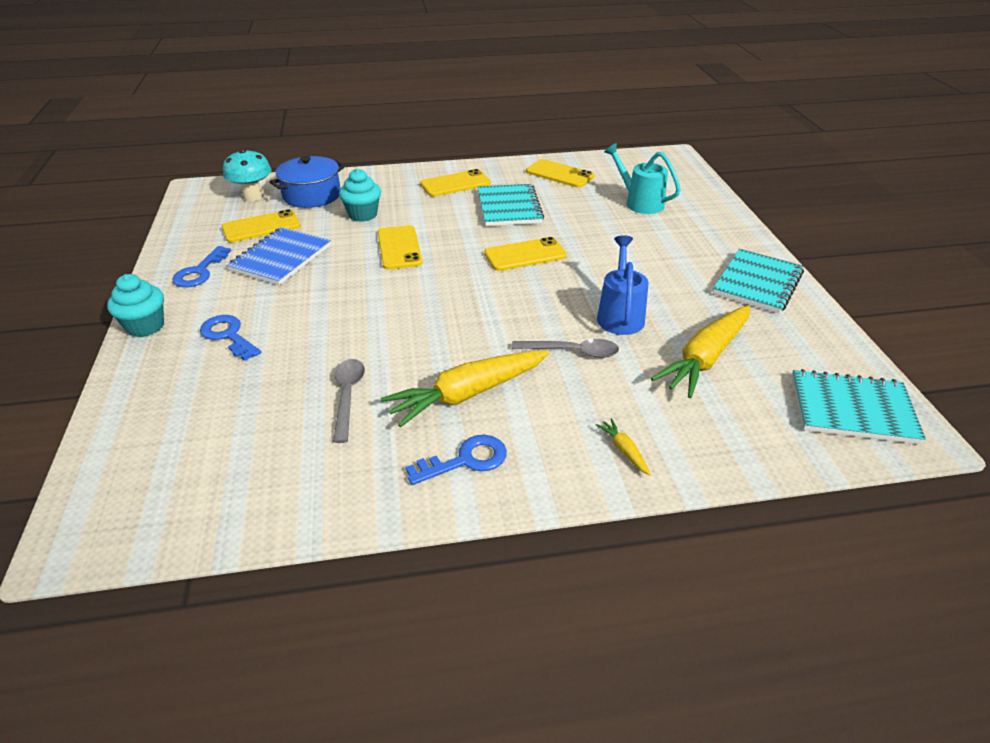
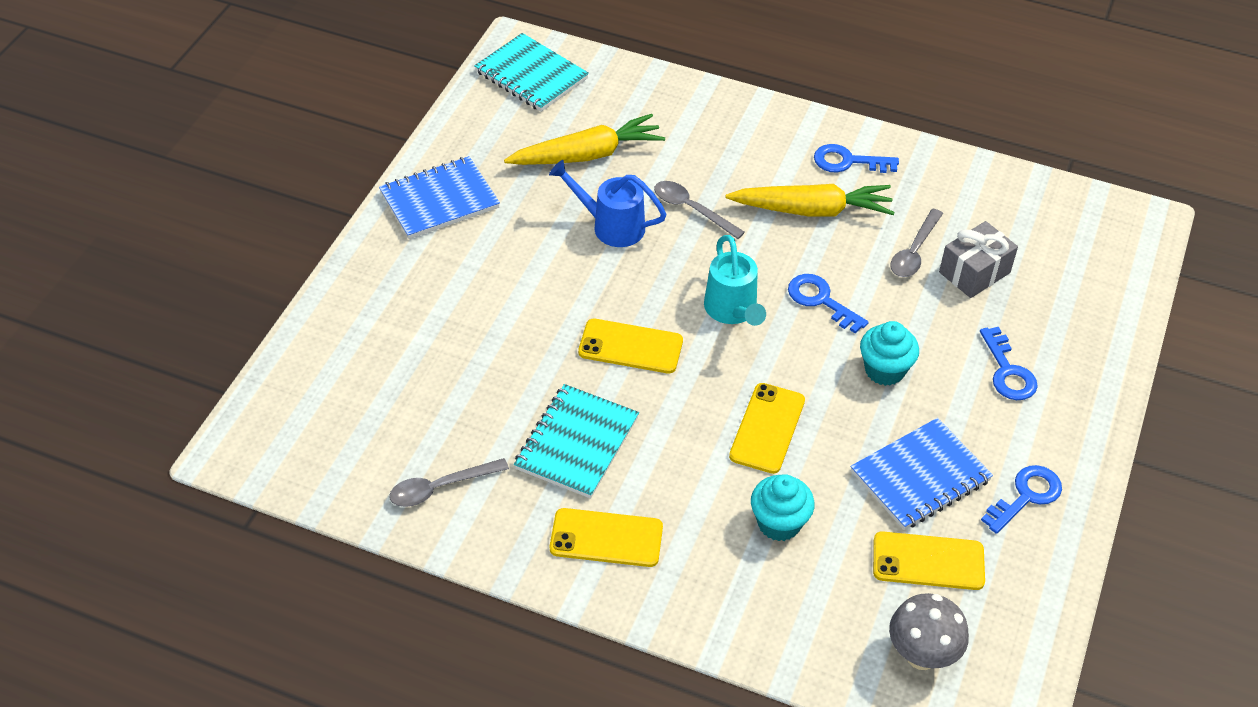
camera: 150 degrees left, 10 degrees up
turquoise cupcake [107,274,164,337] -> turquoise cupcake moved to [860,321,919,386]
turquoise mushroom [223,148,271,201] -> grey mushroom [889,593,969,670]
blue pot [270,156,345,208] -> none
yellow phone [526,159,594,188] -> grey spoon [389,458,509,507]
yellow carrot [596,418,651,476] -> none
blue watering can [597,235,649,335] -> blue watering can turned 75 degrees clockwise [549,160,667,247]
turquoise watering can [604,143,681,214] -> turquoise watering can moved to [704,235,766,326]
turquoise notebook [713,249,804,314] -> blue notebook [379,156,500,239]
none -> blue key [788,274,869,333]
none -> grey gift [939,221,1018,298]

